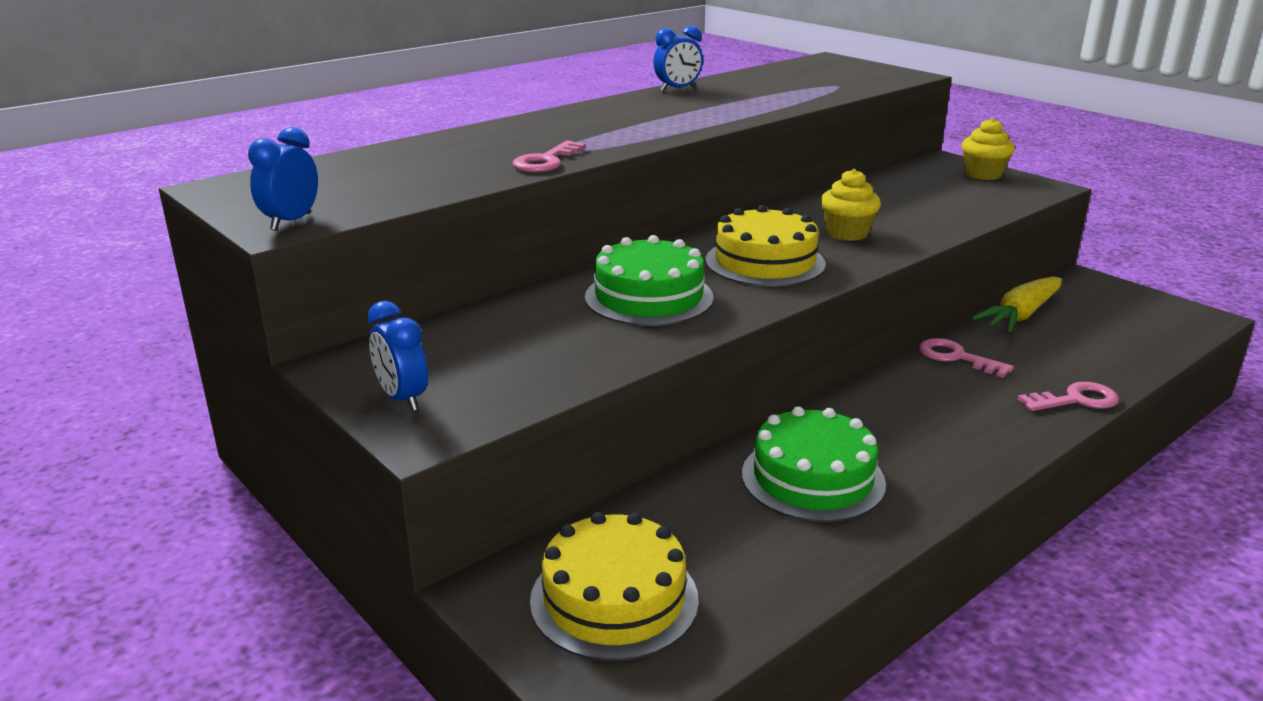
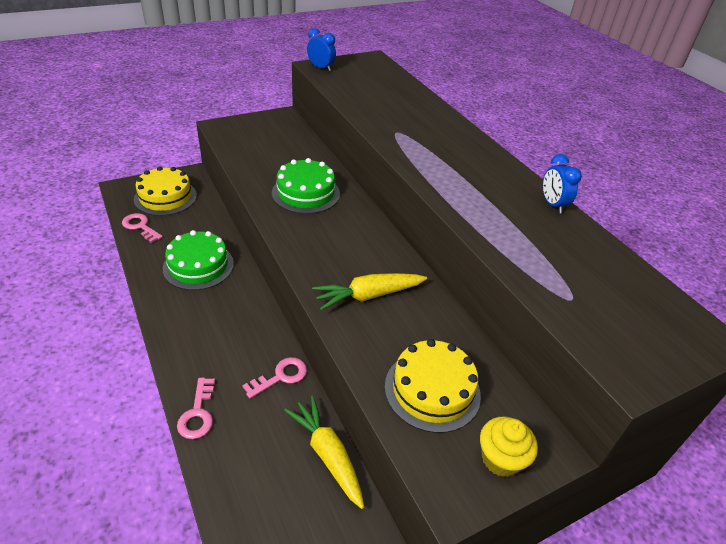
camera: 100 degrees right, 15 degrees up
blue clock [367,301,428,411] -> none
pink key [512,141,586,172] -> pink key moved to [122,213,163,243]
yellow cake [706,205,826,287] -> yellow cake moved to [385,339,481,433]
yellow cupcake [821,169,881,241] -> yellow carrot [312,273,427,310]

